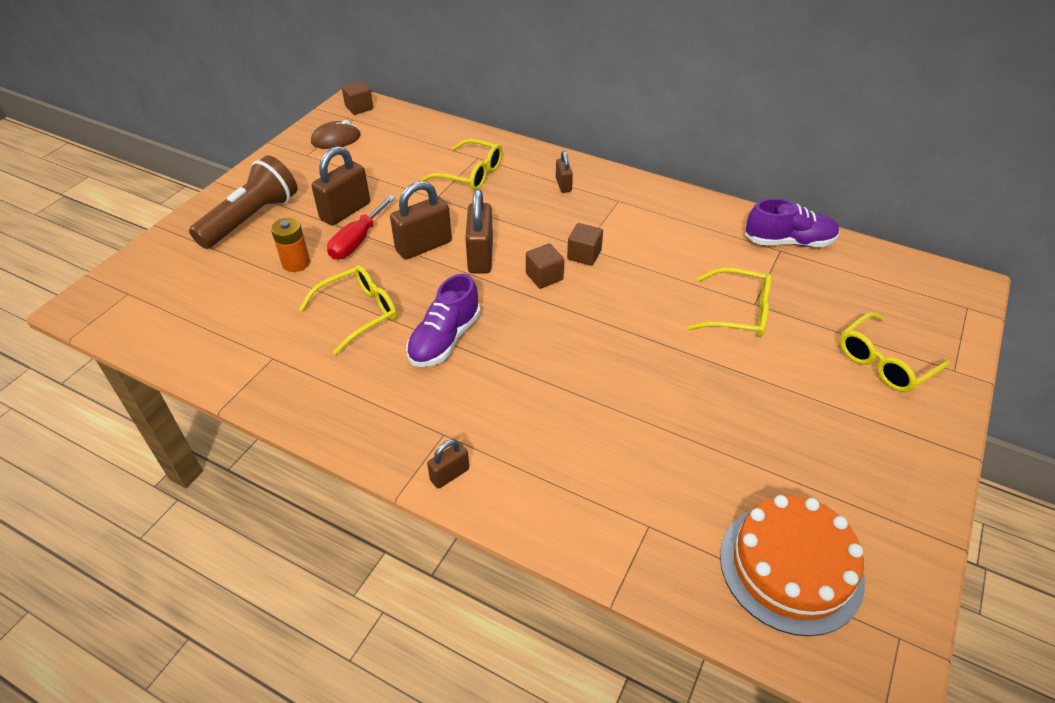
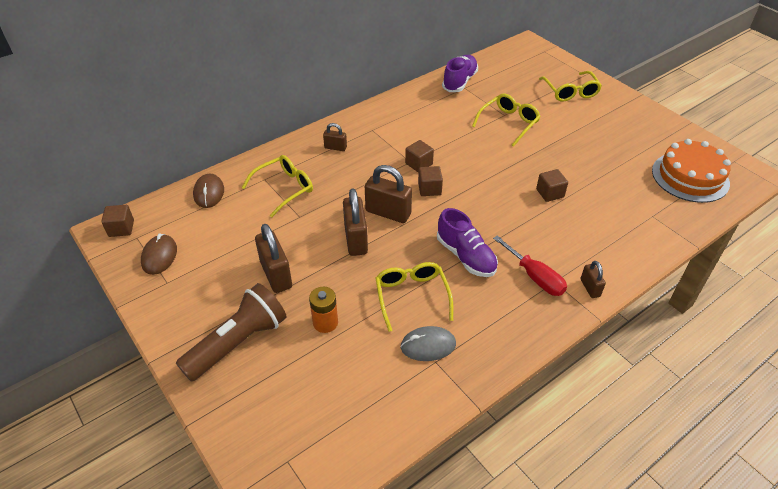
camera: 65 degrees left, 0 degrees up
brown flashlight [189,155,298,249] -> brown flashlight turned 75 degrees clockwise [176,283,287,382]
red screwdriver [327,195,395,259] -> red screwdriver moved to [493,235,567,296]
none -> brown mouse [193,174,224,208]
none -> grey mouse [400,326,456,361]
none -> brown cube [536,169,568,202]

